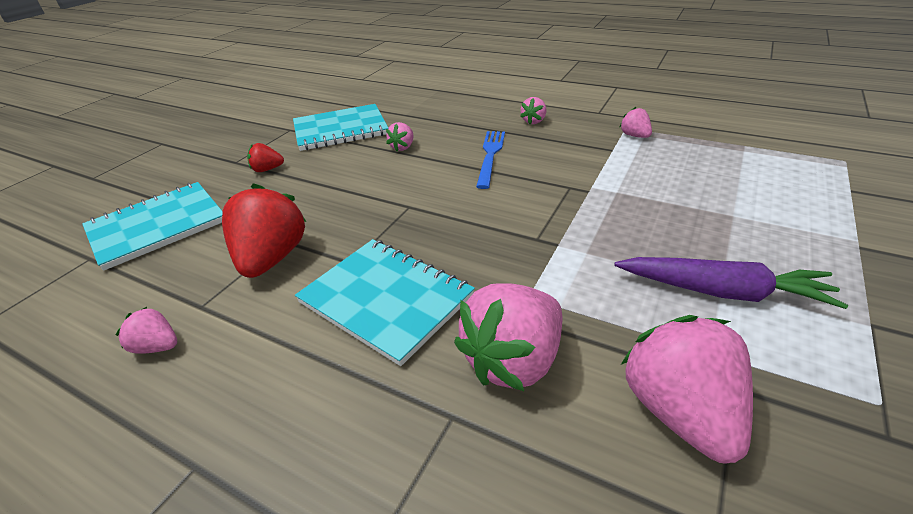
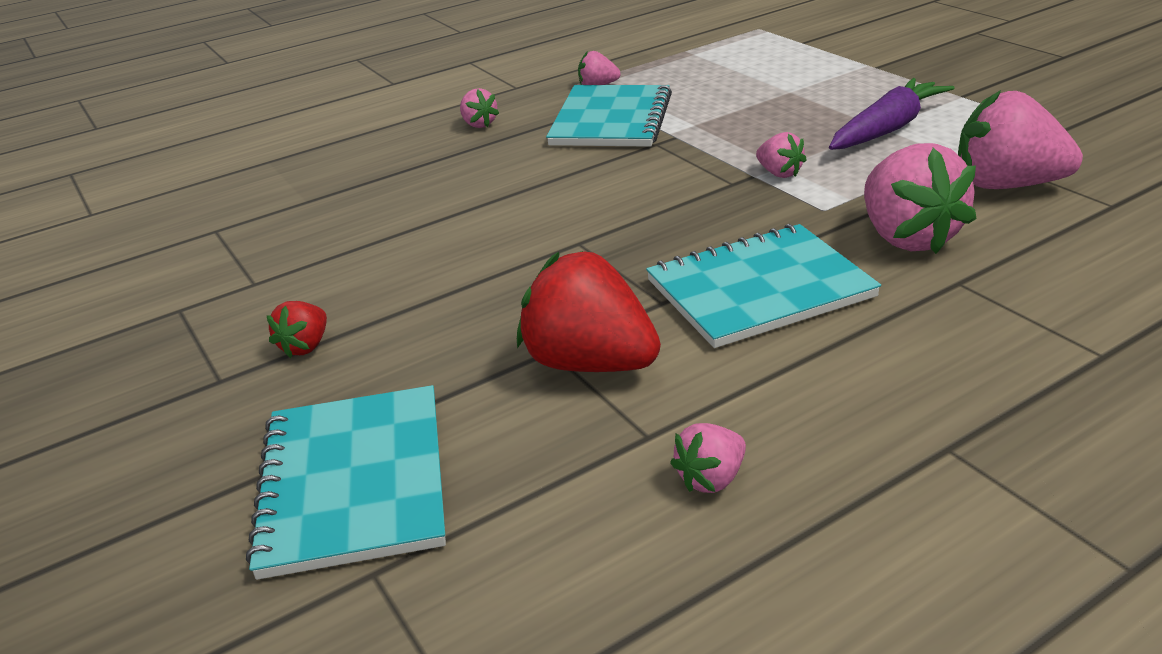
camera: 60 degrees left, 5 degrees down
turquoise notebook [293,104,388,151] -> turquoise notebook moved to [546,85,672,147]
pink strawberry [386,122,414,151] -> pink strawberry moved to [756,132,807,178]
blue fork [476,131,505,189] -> none

